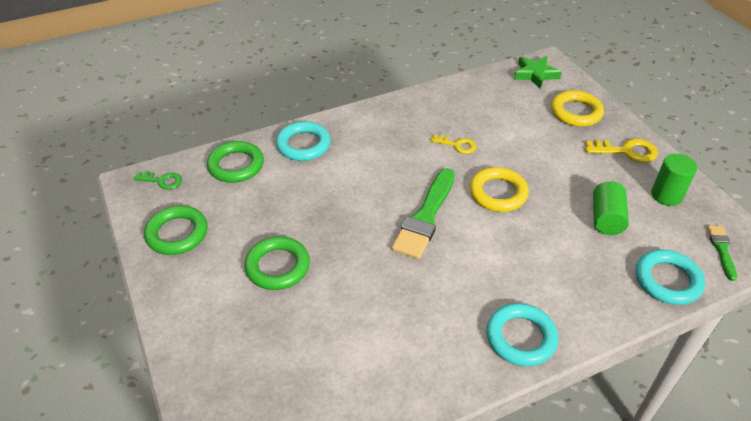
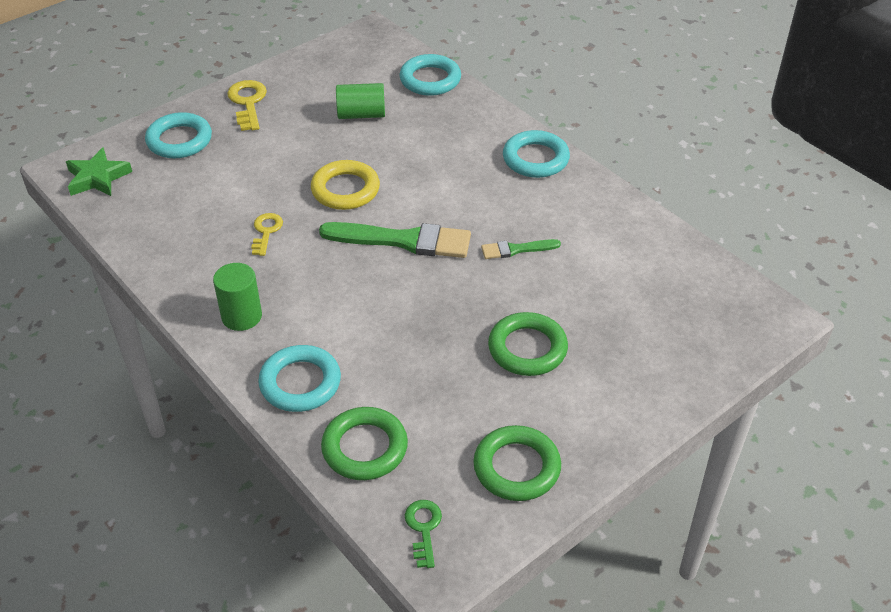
camera: 105 degrees left, 0 degrees up
yellow ring [551,90,604,127] -> turquoise ring [145,112,212,159]
green cylinder [651,154,697,206] -> green cylinder moved to [213,263,262,331]
green brush [707,225,737,281] -> green brush moved to [481,239,561,259]

